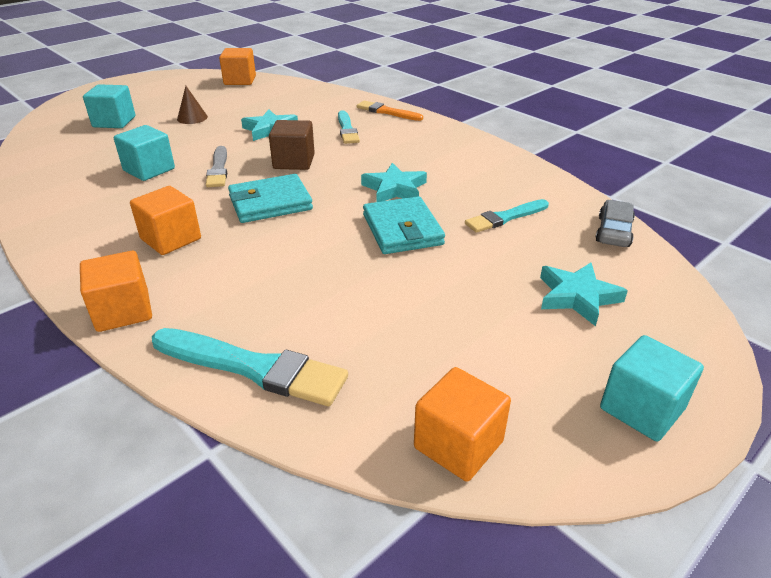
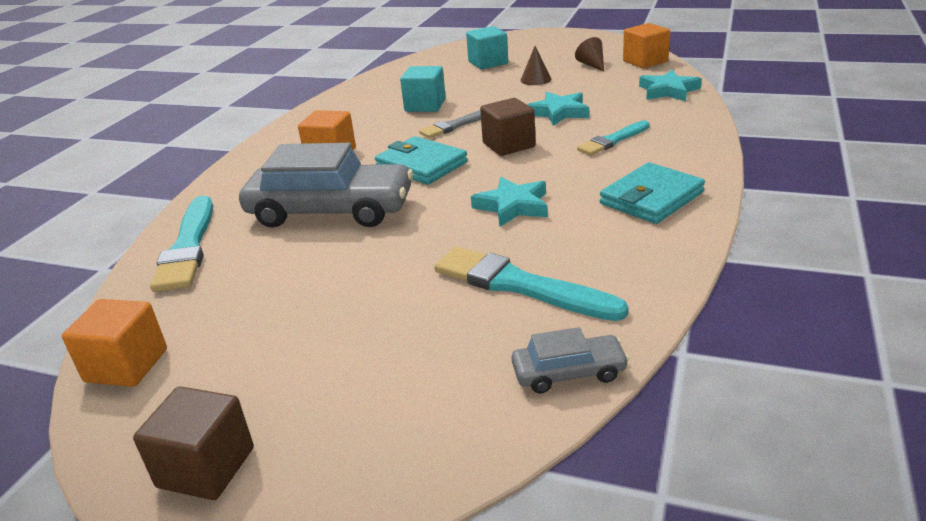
camera: 65 degrees right, 5 degrees down
orange cube [80,251,152,332] -> none
orange brush [357,101,423,121] -> none
turquoise wallet [363,196,445,254] -> turquoise wallet moved to [600,162,705,224]
turquoise brush [465,199,549,233] -> turquoise brush [434,247,629,321], size x1.59
turquoise star [540,262,628,326] -> turquoise star moved to [639,70,702,101]
turquoise cube [600,335,704,441] -> brown cube [133,386,254,500]
none -> grey car [239,143,413,228]
none -> brown cone [575,37,604,72]

